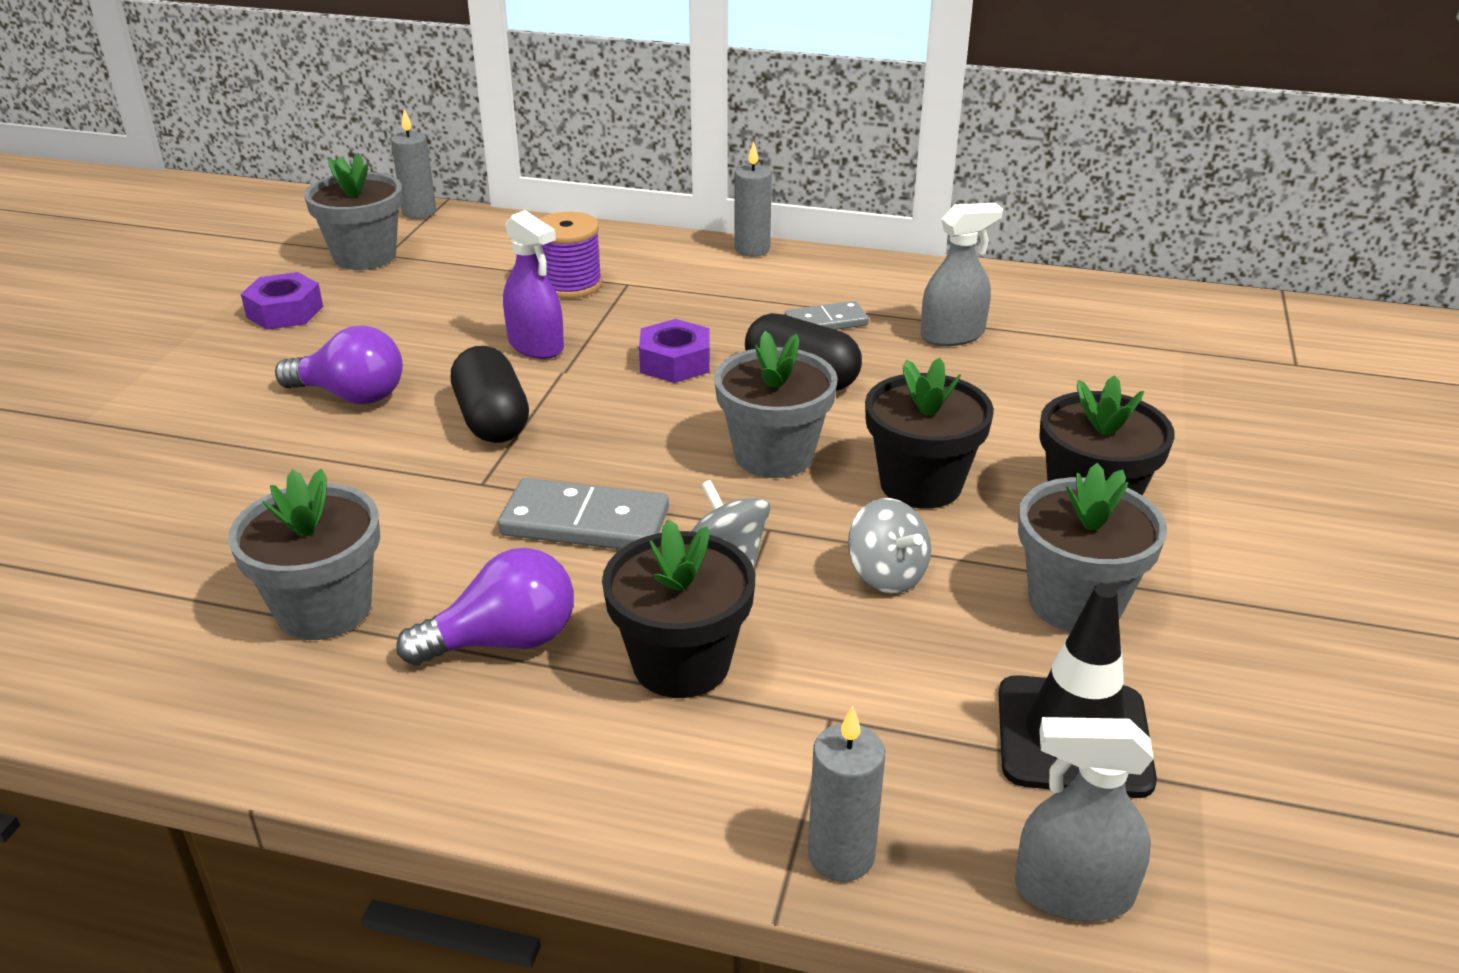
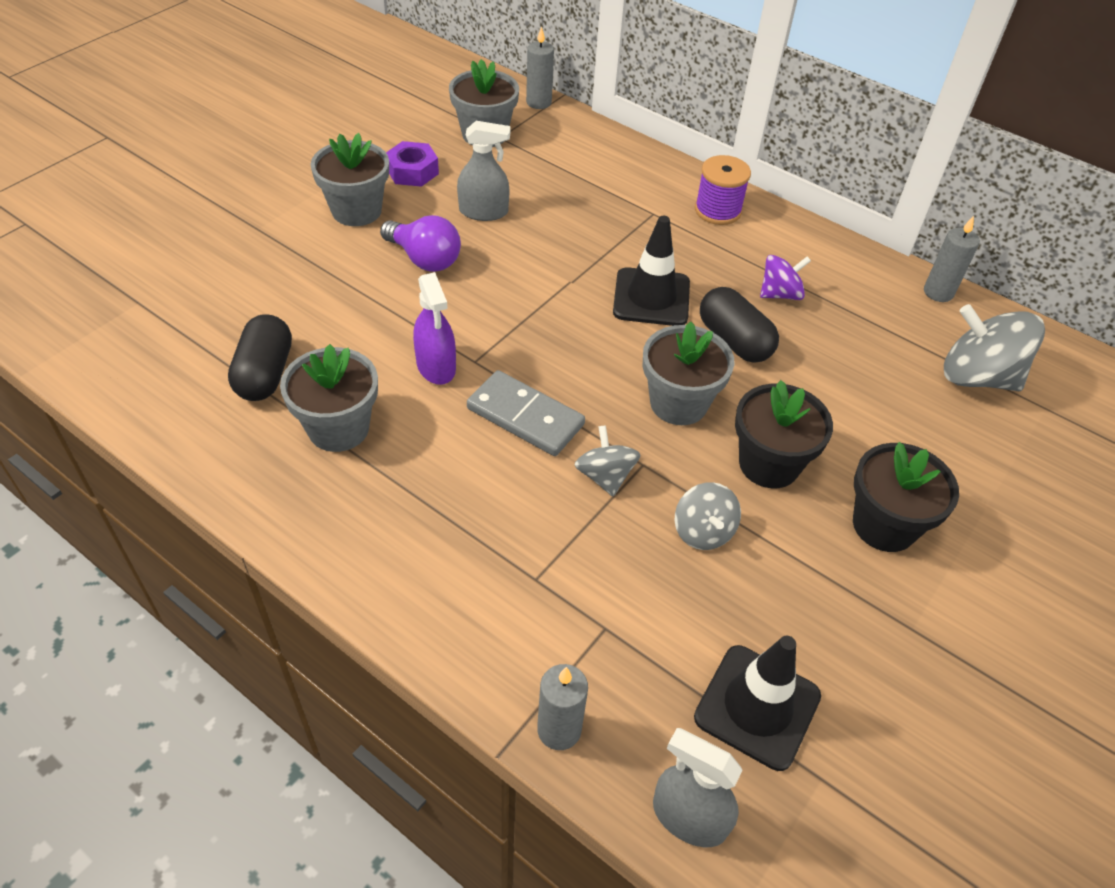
camera: 20 degrees right, 15 degrees up
purple light bulb [396,548,574,666] -> none
black capsule [451,346,529,443] -> black capsule moved to [228,314,292,401]
purple spray bottle [503,210,564,359] -> purple spray bottle moved to [413,272,456,385]
purple spool [539,212,602,299] -> purple spool moved to [695,155,751,225]
black flower pot [602,519,755,698] -> none
purple nut [639,319,710,383] -> black traffic cone [613,216,690,326]
grey candle [734,141,772,256] -> grey candle moved to [924,216,980,302]
grey domino [785,301,869,330] -> purple spinning top [760,255,811,300]
grey spray bottle [921,203,1003,346] -> grey spray bottle moved to [457,121,510,221]
grey flower pot [1018,463,1167,632] -> grey flower pot moved to [311,133,389,226]
none -> grey spinning top [944,304,1045,391]

